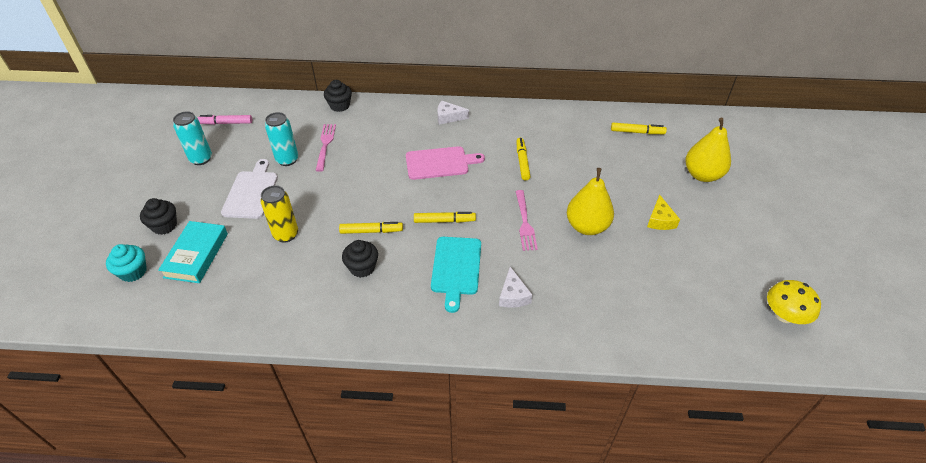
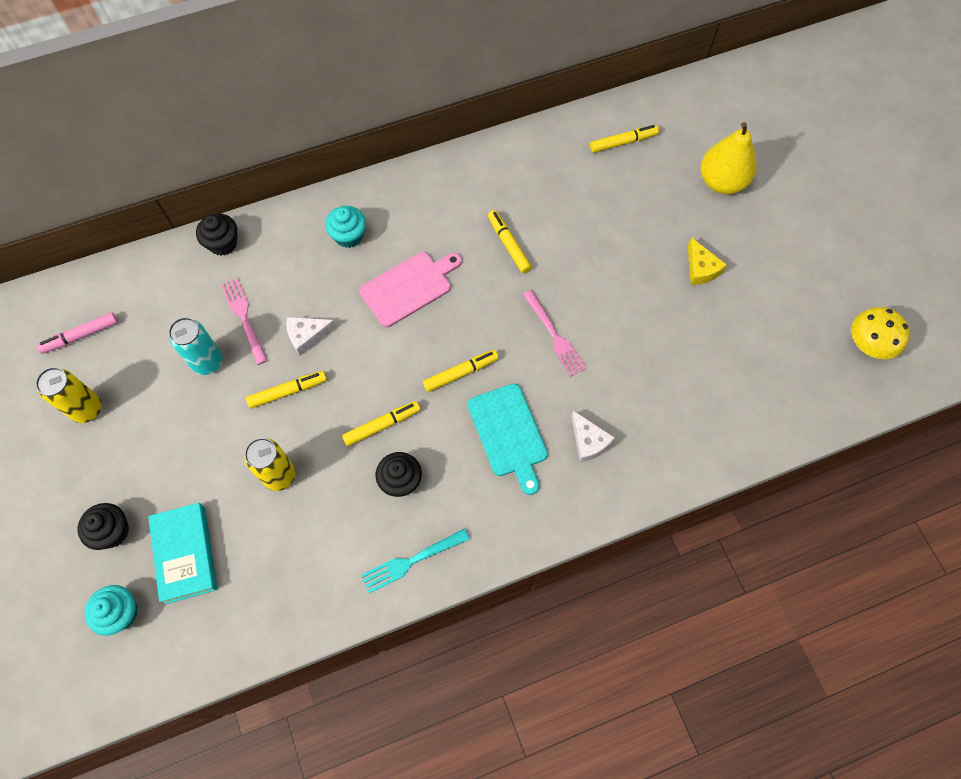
camera: 25 degrees left, 20 degrees up
turquoise can [173,111,212,165] -> yellow can [35,367,102,423]
white cutting board [221,159,278,219] -> none
white cheese [437,101,469,125] -> white cheese moved to [286,317,336,356]
yellow pear [567,168,614,235] -> none
none -> yellow marker [246,371,327,408]
none -> turquoise cupcake [325,206,366,248]
none -> turquoise fork [361,528,470,593]

